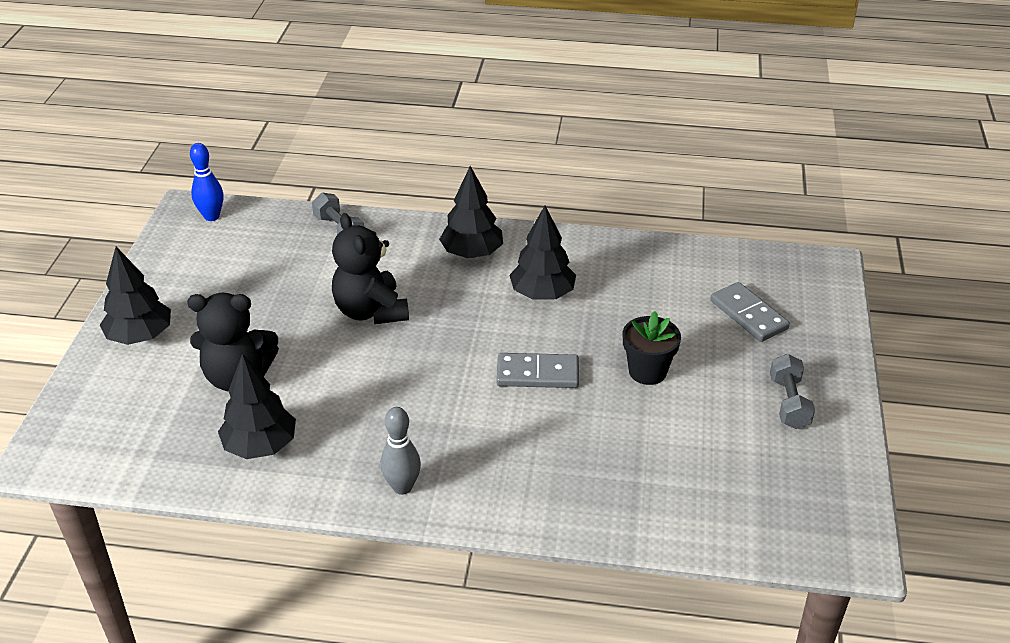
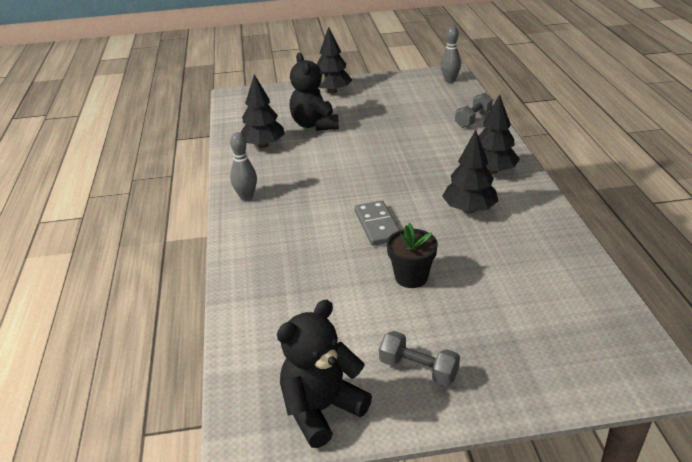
camera: 75 degrees right, 5 degrees down
blue bowling pin [190,143,223,221] -> grey bowling pin [441,26,461,83]
black teddy bear [332,213,409,324] -> black teddy bear moved to [277,300,372,448]
grey domino [710,282,790,342] -> none
grey dumbbell [770,354,815,429] -> grey dumbbell turned 45 degrees clockwise [379,331,460,386]

